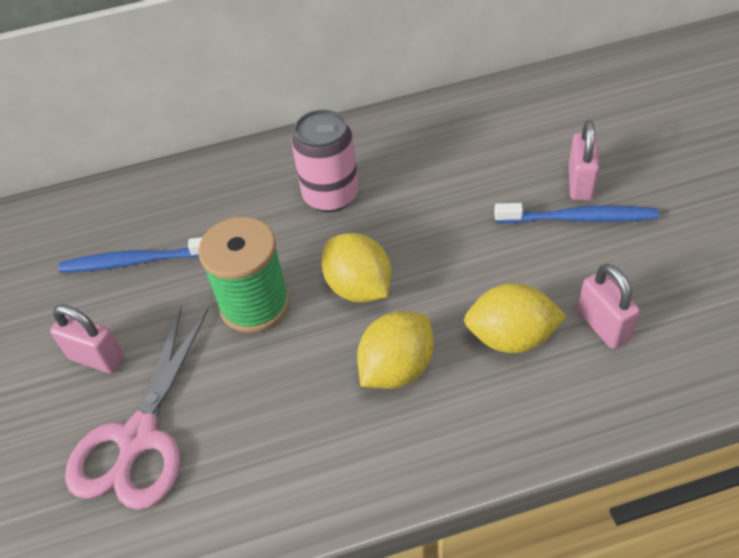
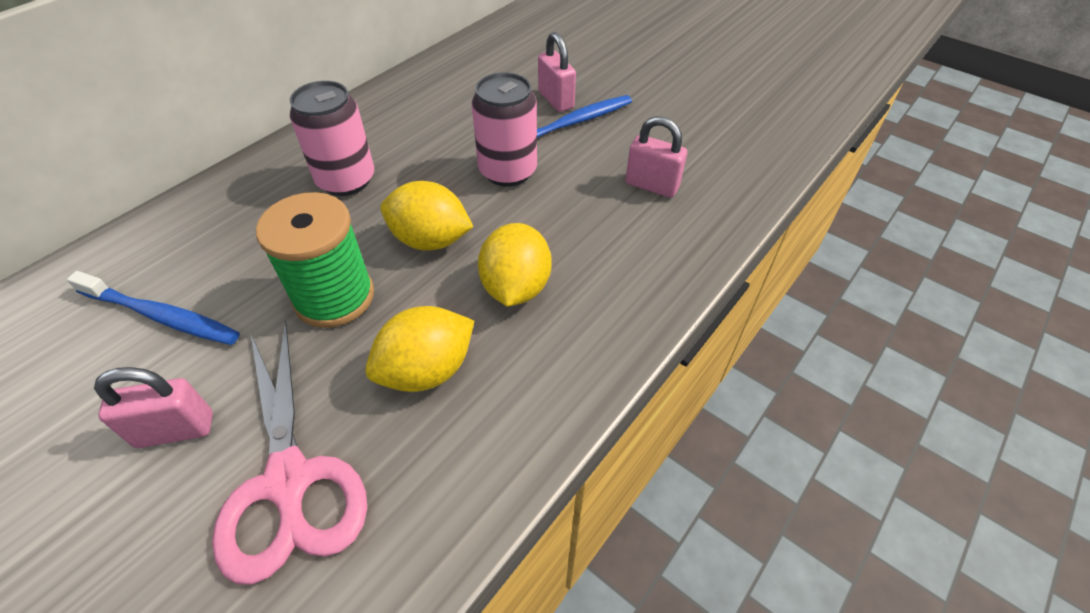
camera: 40 degrees left, 0 degrees up
blue toothbrush [59,237,203,273] -> blue toothbrush turned 120 degrees counterclockwise [67,271,240,345]
yellow lemon [464,283,566,353] -> yellow lemon moved to [365,306,474,392]
none -> pink can [471,72,537,187]

